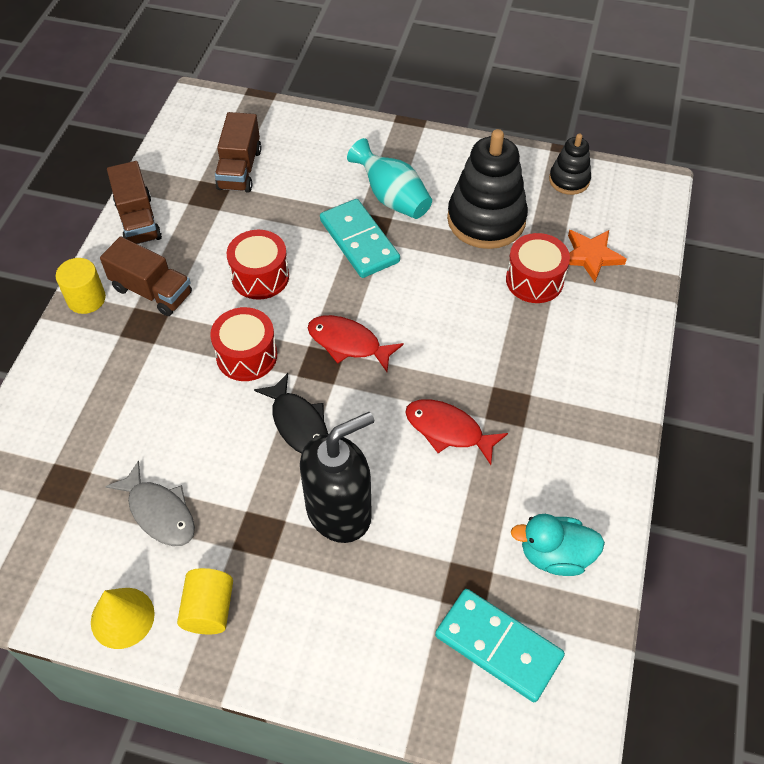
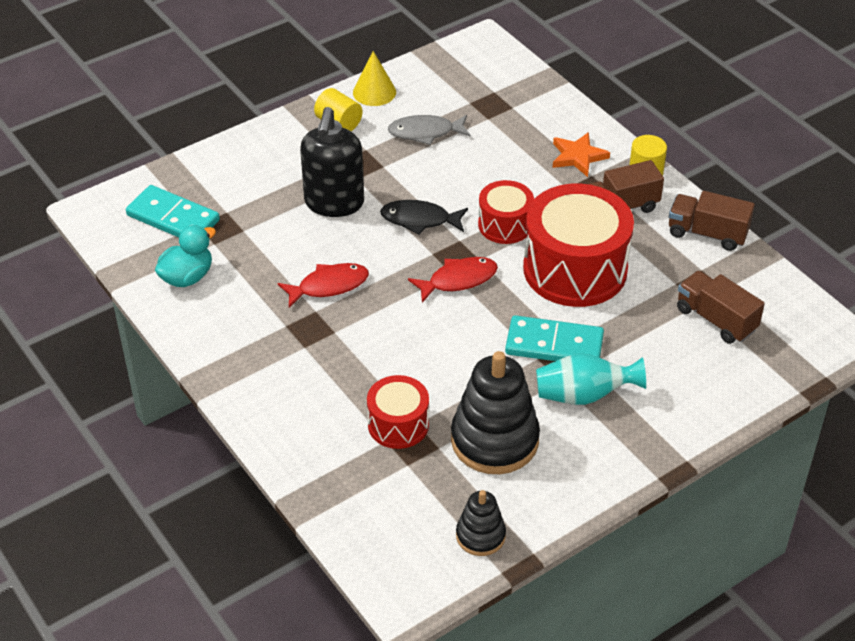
camera: 130 degrees right, 10 degrees down
red drum [227,230,289,300] -> red drum [523,183,634,307], size x1.86
turquoise domino [435,589,565,702] -> turquoise domino turned 45 degrees clockwise [126,185,220,237]
orange star [568,230,627,282] -> orange star moved to [553,132,610,177]

